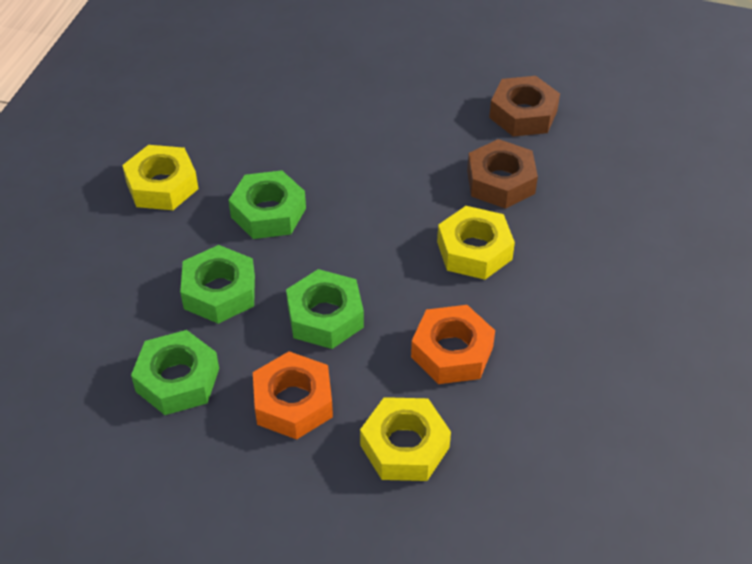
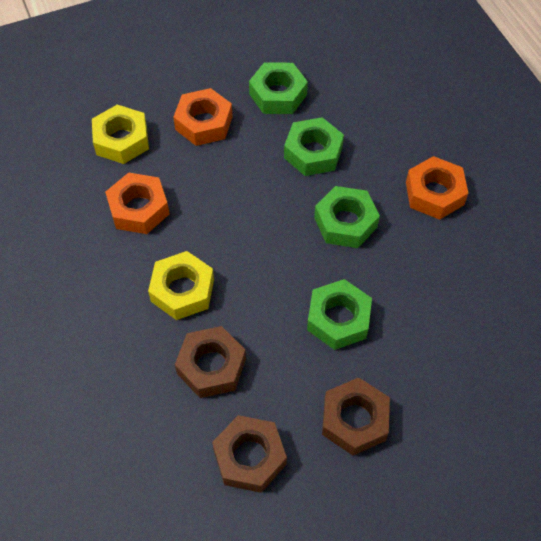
camera: 140 degrees right, 10 degrees up
yellow nut [122,145,199,210] -> orange nut [406,156,468,220]
green nut [286,269,364,349] -> green nut moved to [307,279,372,350]
none -> brown nut [322,377,390,456]

